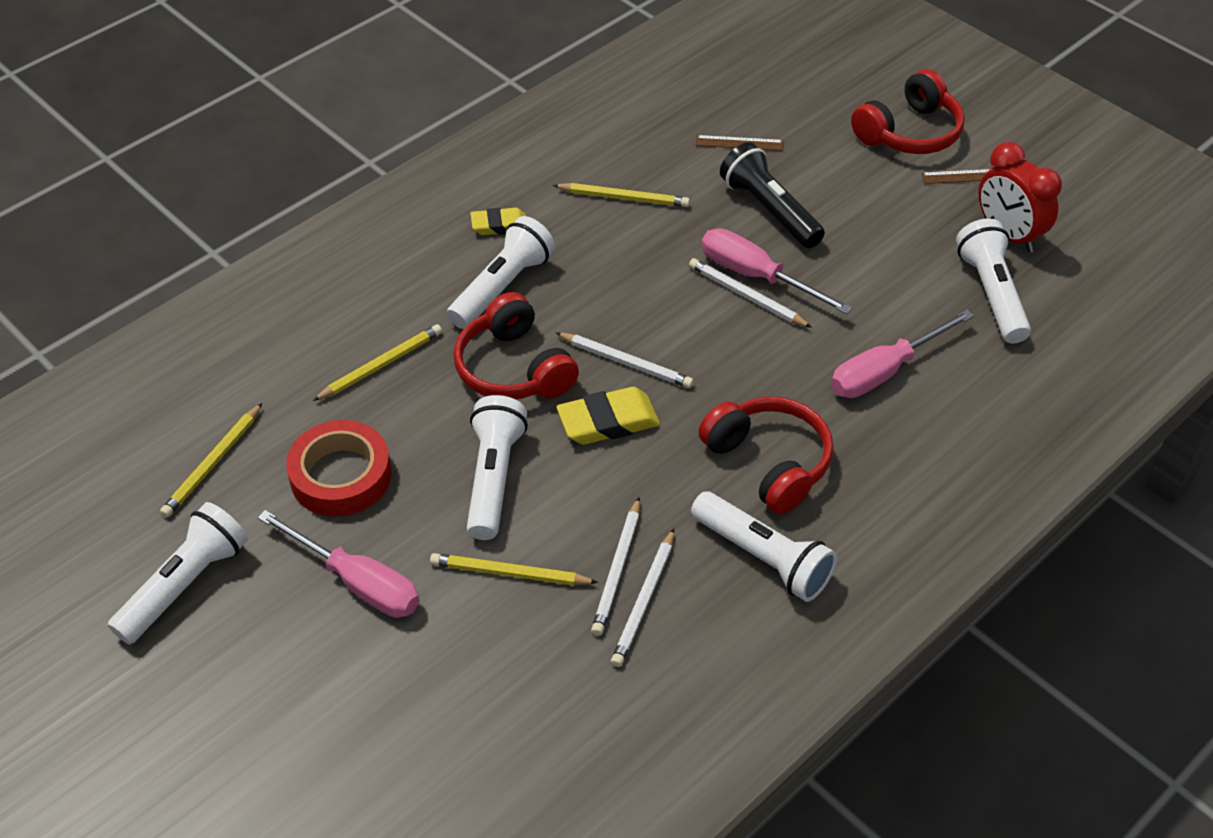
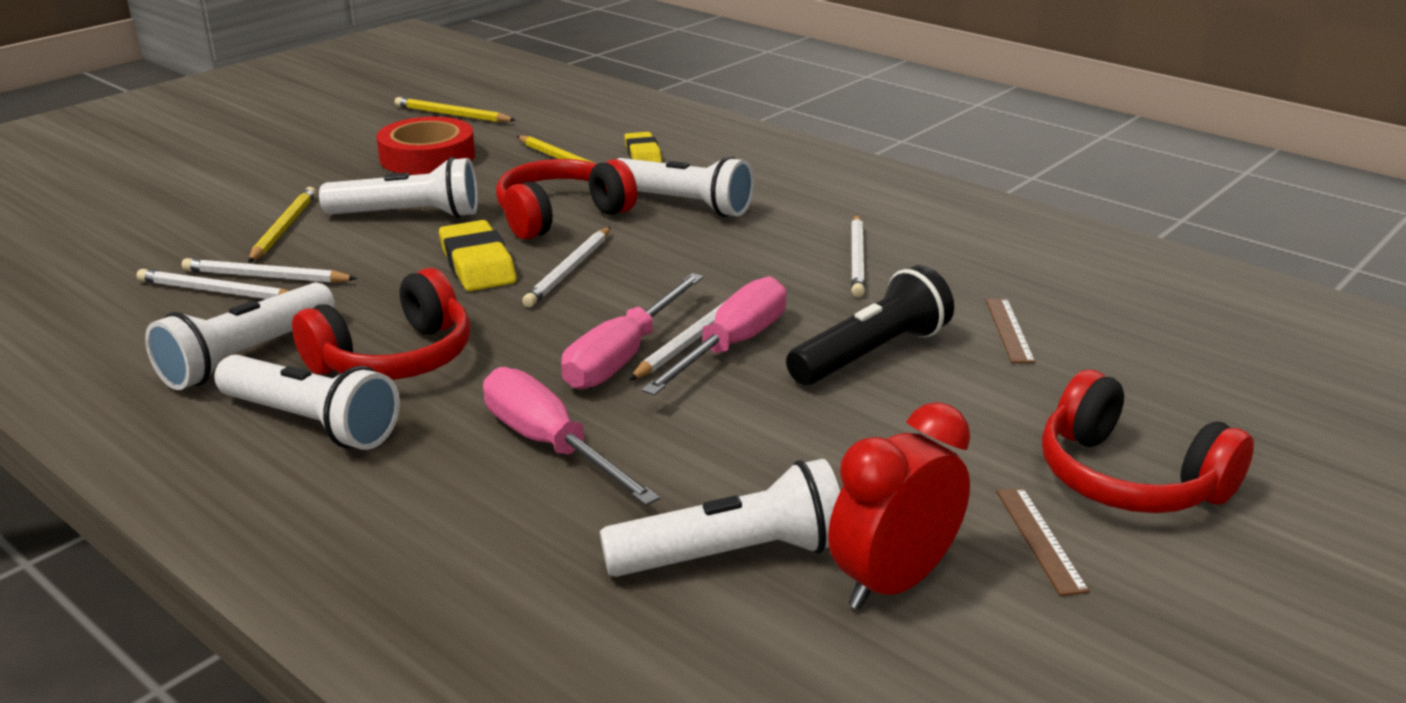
camera: 85 degrees right, 20 degrees down
white flashlight [108,502,248,644] -> white flashlight moved to [214,355,400,450]
pink screwdriver [257,510,419,618] -> pink screwdriver moved to [561,273,703,389]
yellow eraser [471,208,526,235] -> yellow eraser moved to [624,132,662,163]
yellow pencil [553,183,690,207] -> white pencil [851,215,865,297]

